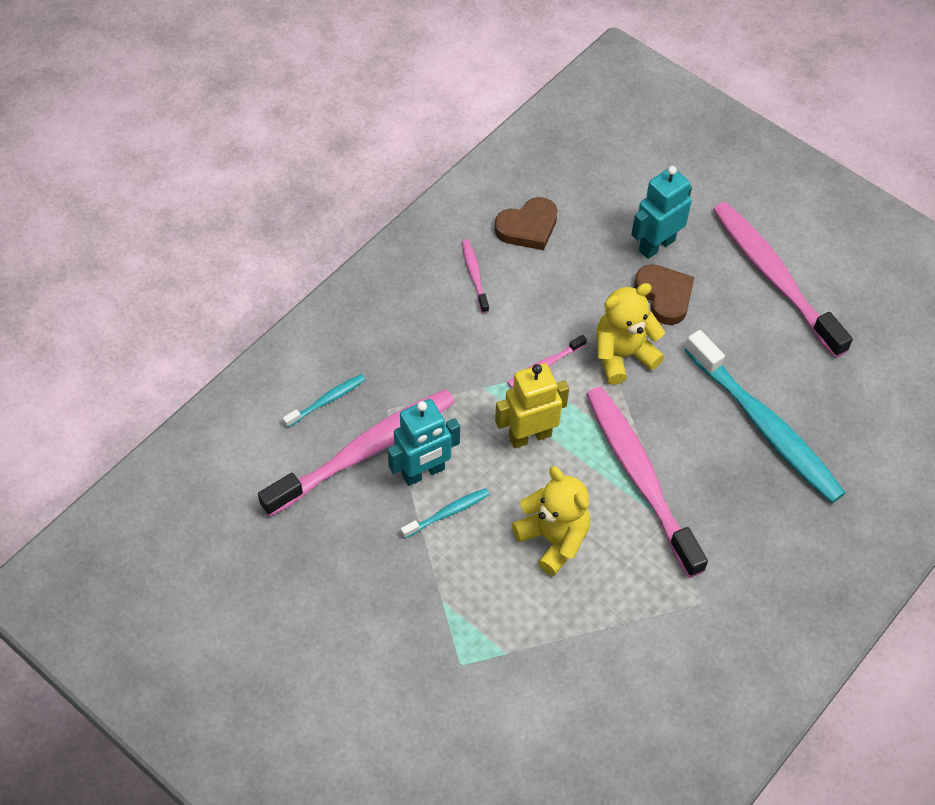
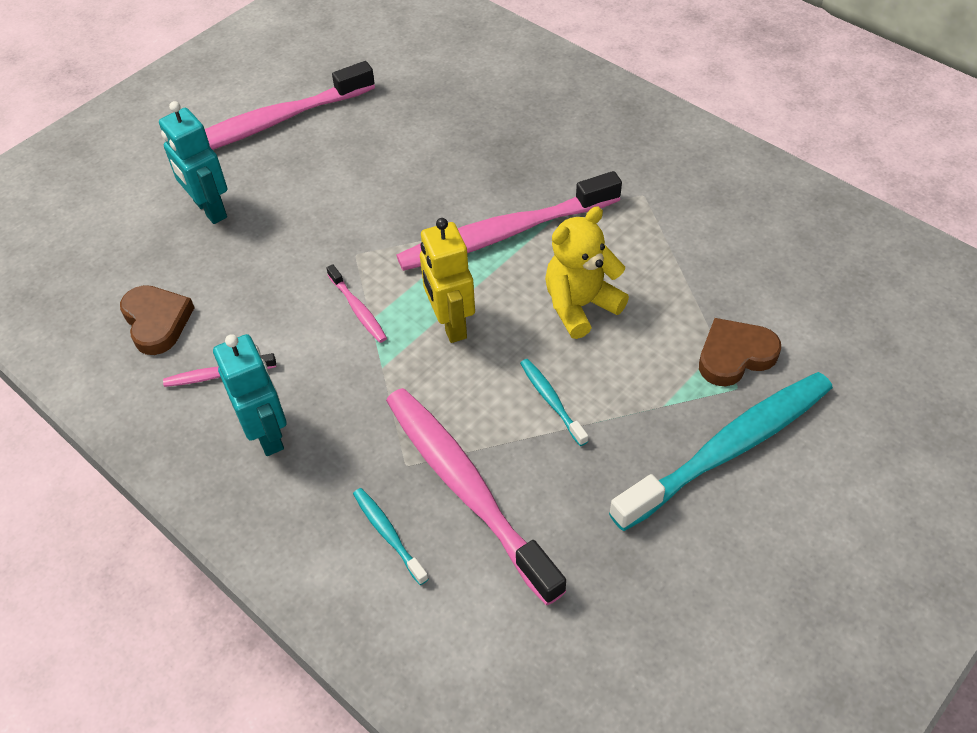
camera: 85 degrees left, 5 degrees down
turquoise robot [388,399,460,486] -> turquoise robot moved to [213,334,287,456]
yellow teddy bear [596,283,665,385] -> none
brown heart [634,264,694,325] -> brown heart moved to [699,318,781,386]
turquoise toothbrush [685,330,846,503] -> turquoise toothbrush moved to [609,372,833,531]

